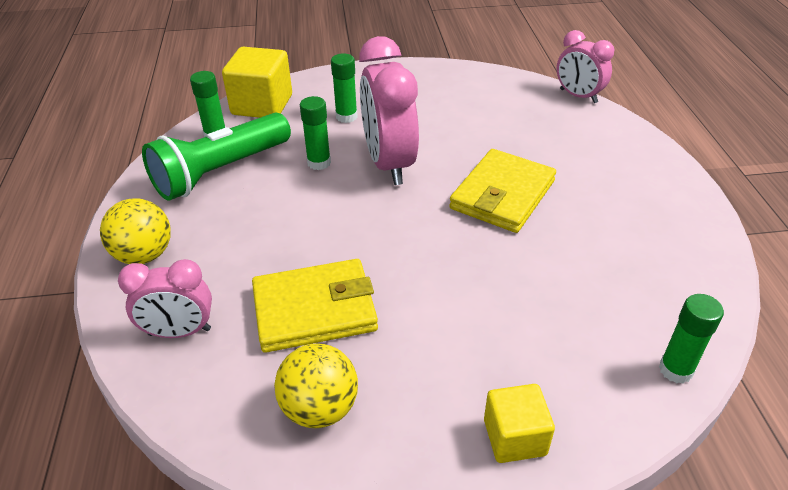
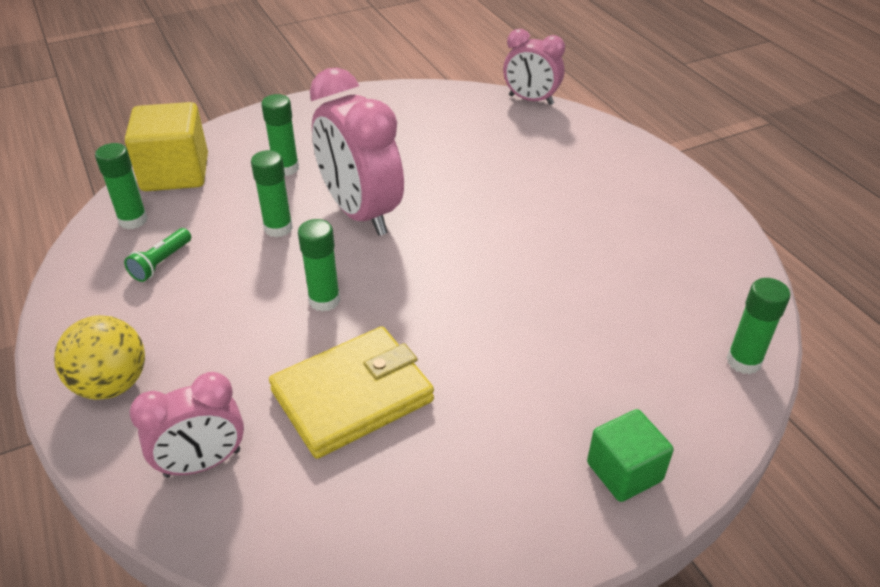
camera: 20 degrees left, 0 degrees up
green flashlight [142,113,291,201] -> green flashlight [124,228,191,282], size x0.40
yellow ball [274,343,358,428] -> none
yellow wallet [449,149,556,233] -> none
yellow cube [484,384,555,463] -> green cube [587,409,674,502]
none -> green glue stick [298,219,340,312]

